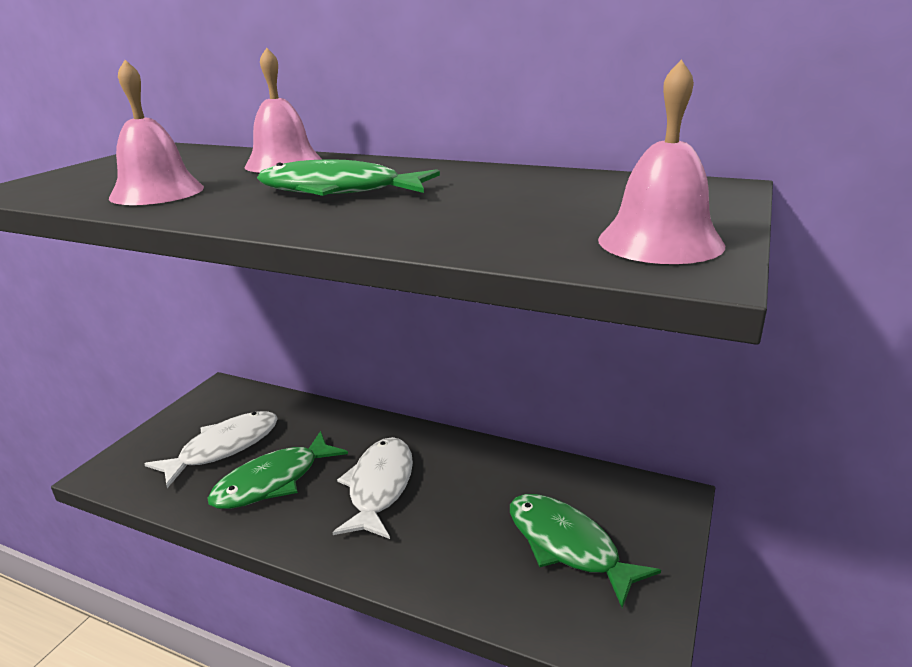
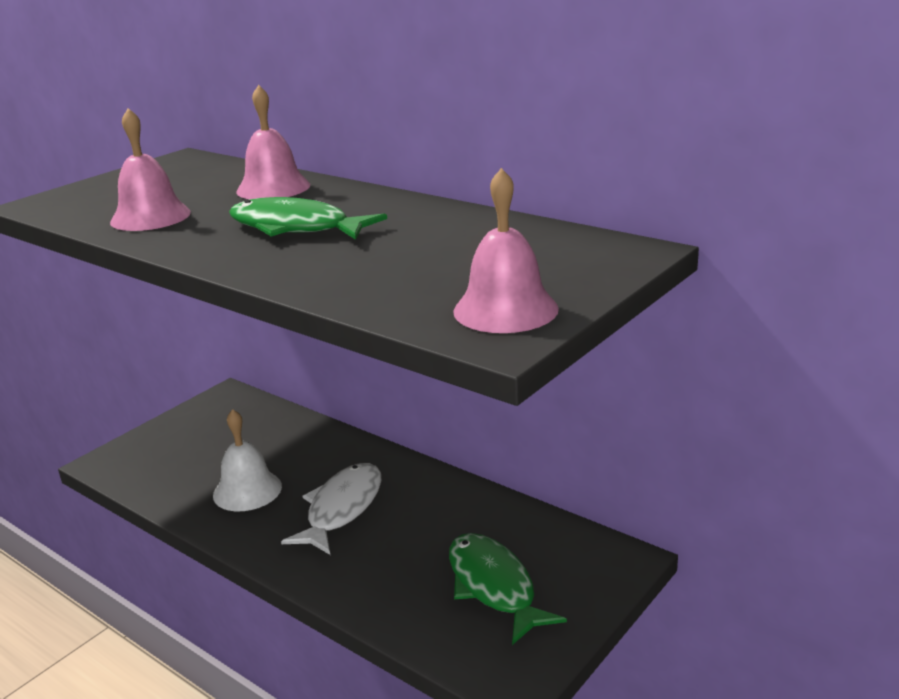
camera: 15 degrees right, 0 degrees up
white fish [145,411,278,488] -> none
green fish [207,431,348,509] -> white bell [213,409,282,511]

